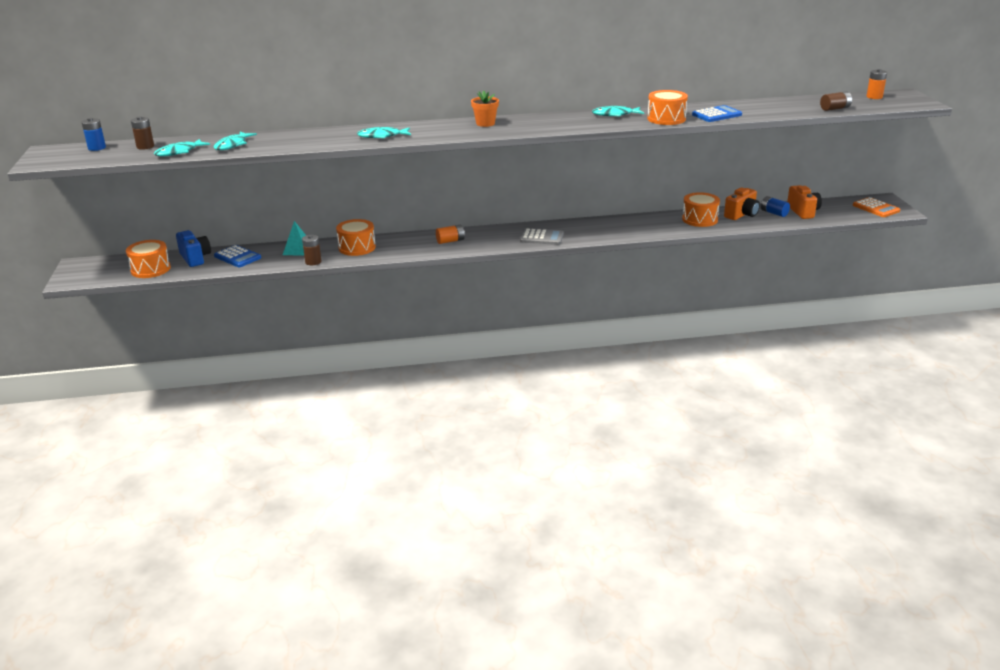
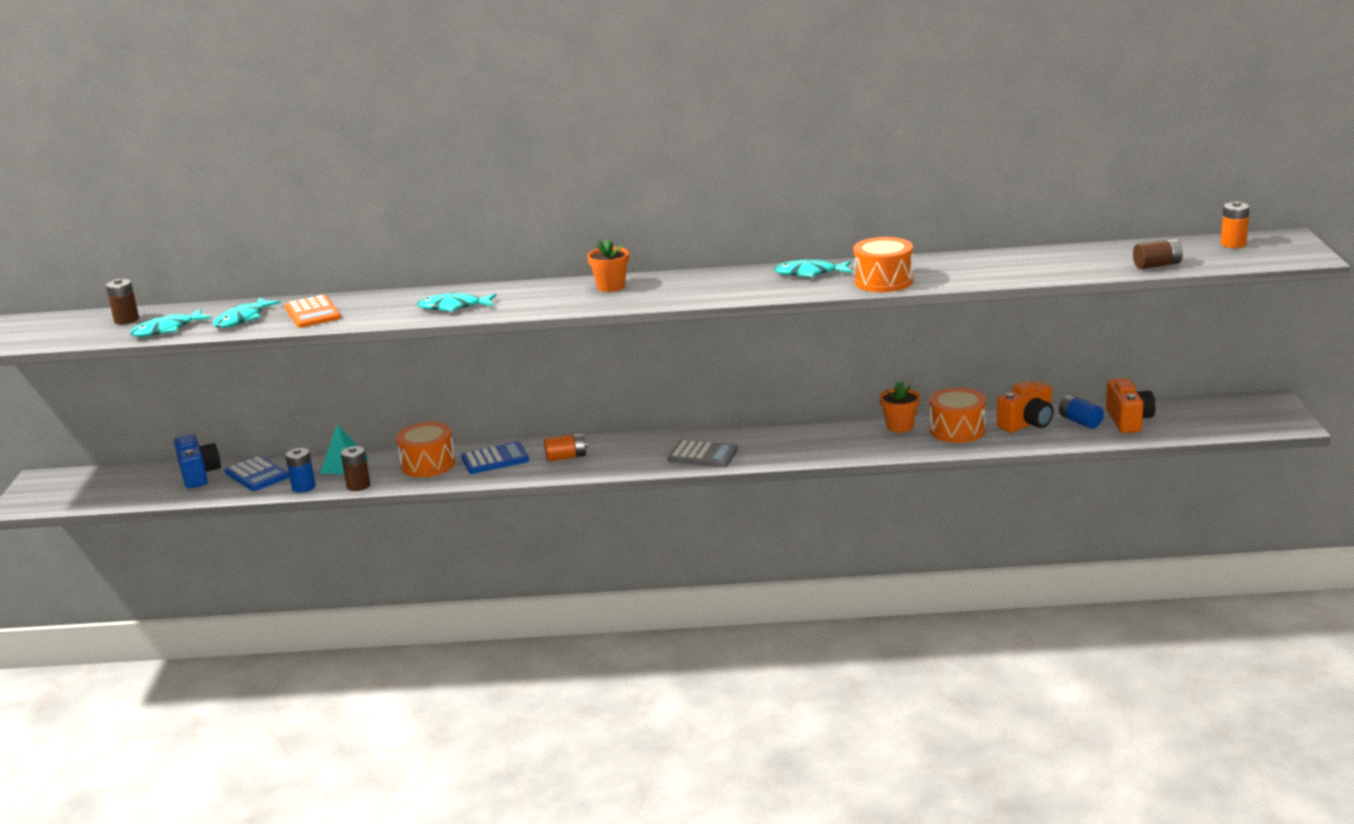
camera: 10 degrees right, 5 degrees down
blue battery [81,118,106,151] -> blue battery moved to [285,448,316,493]
orange drum [126,240,171,278] -> none
blue calculator [692,105,742,122] -> blue calculator moved to [461,441,529,474]
orange calculator [853,197,900,217] -> orange calculator moved to [285,295,341,328]
none -> orange flower pot [880,381,920,433]

